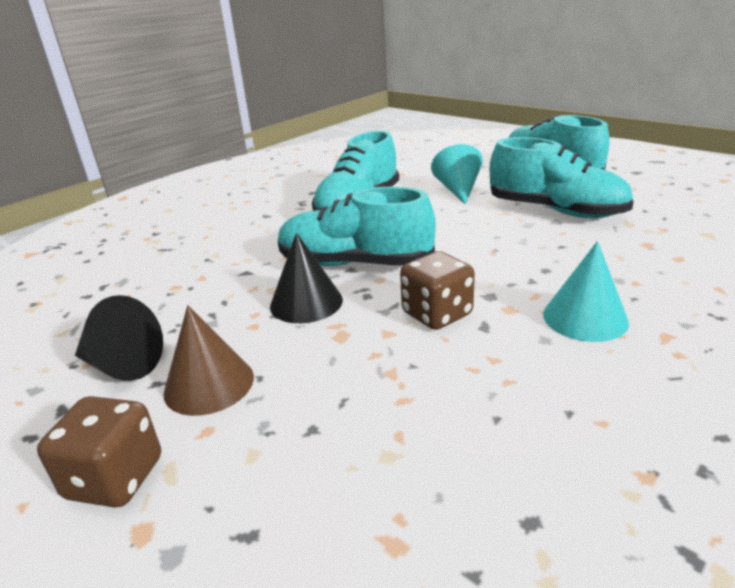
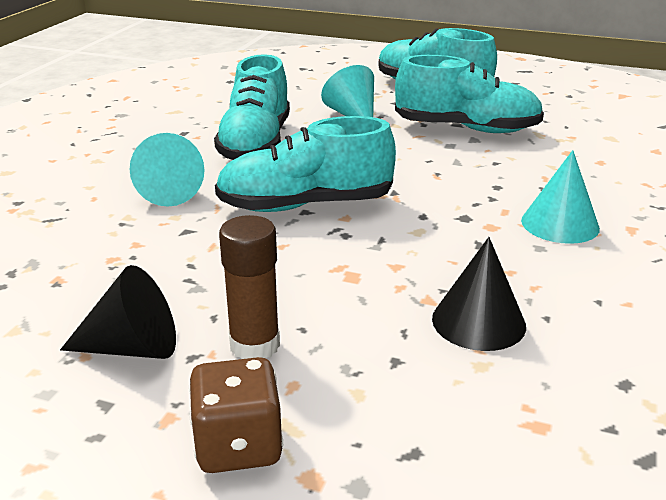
camera: 25 degrees left, 0 degrees up
brown cone [163,305,254,416] -> brown glue stick [219,215,280,359]
black cone [270,233,343,323] -> black cone moved to [432,237,526,351]
brown dice [400,251,475,330] -> none
none -> turquoise cone [129,133,204,207]

